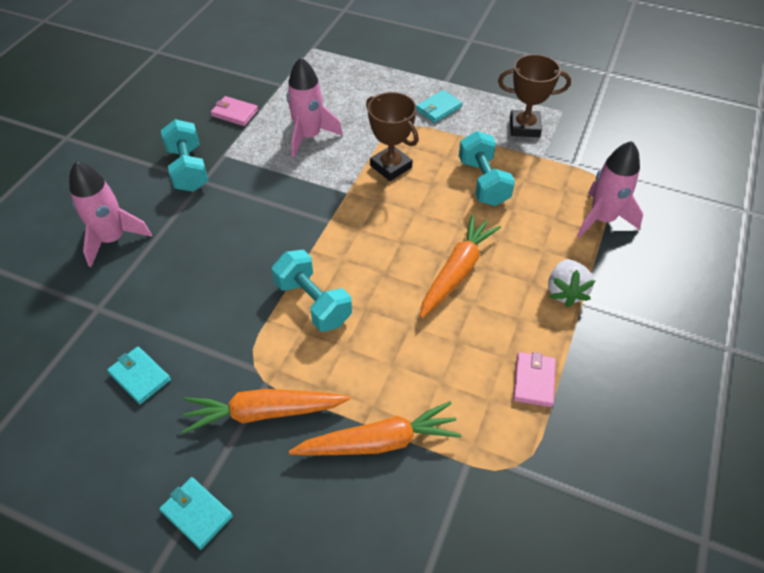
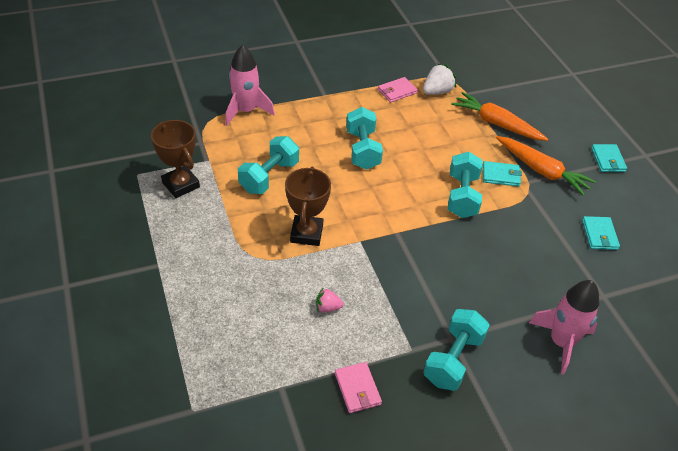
camera: 135 degrees left, 5 degrees down
pink rocket [287,57,343,158] -> pink strawberry [316,287,344,313]
turquoise wallet [416,90,462,123] -> turquoise wallet moved to [483,161,522,187]
orange carrot [420,215,501,318] -> turquoise dumbbell [346,107,383,170]
white strawberry [548,259,595,307] -> white strawberry moved to [423,63,456,95]

